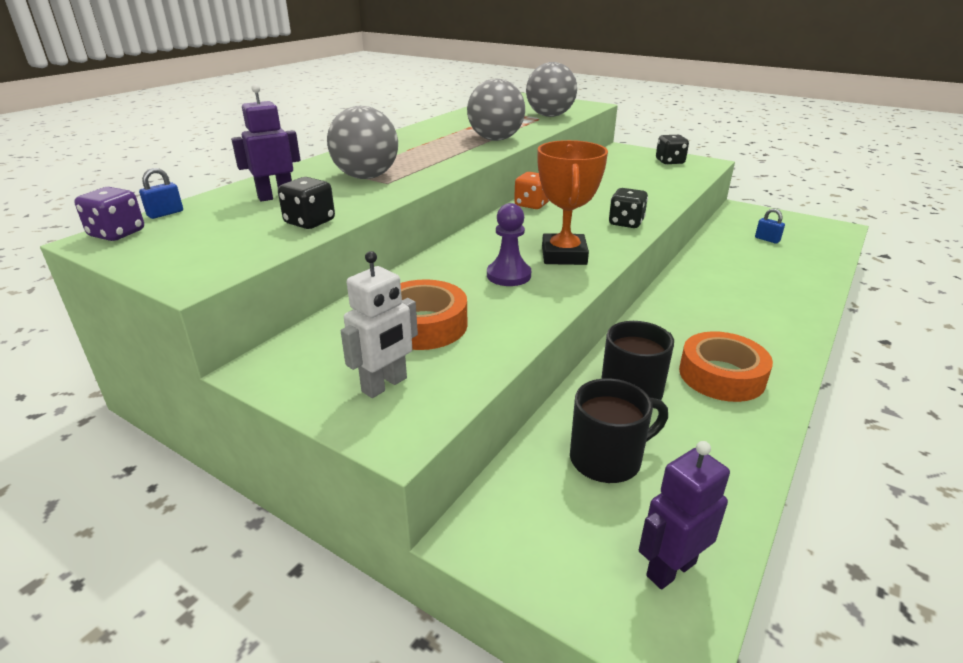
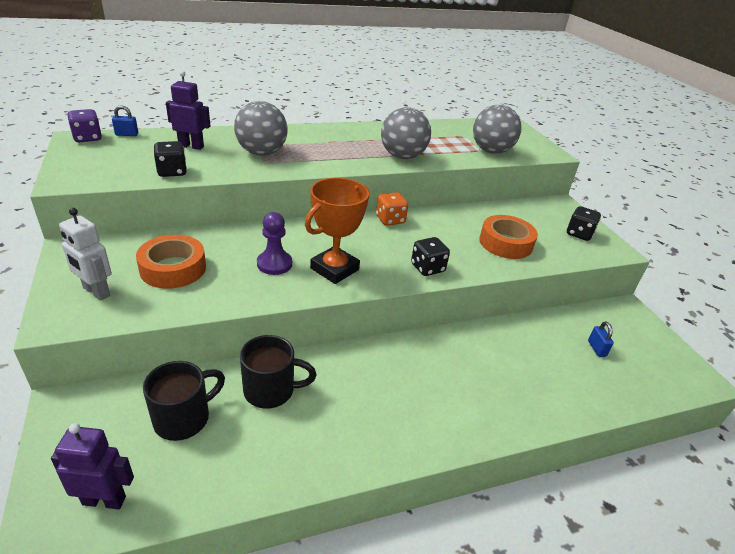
camera: 35 degrees right, 5 degrees up
white robot [341,251,418,398] -> white robot turned 45 degrees clockwise [59,208,112,301]
black mug [570,378,668,483] -> black mug turned 60 degrees counterclockwise [143,361,225,441]
orange tape [679,331,773,402] -> orange tape moved to [479,215,538,259]

